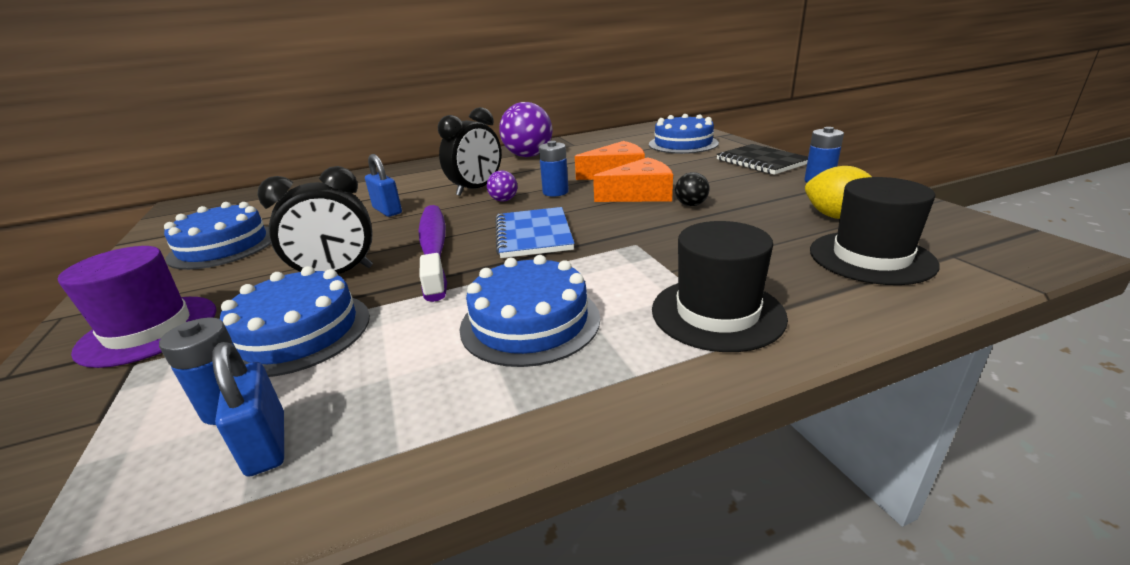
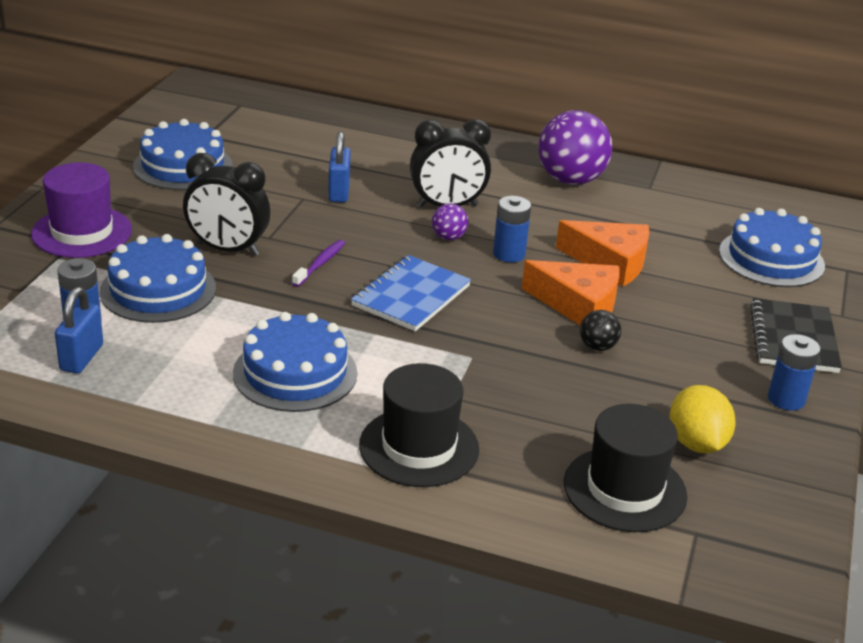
camera: 35 degrees right, 5 degrees up
purple toothbrush [418,205,447,302] -> purple toothbrush [292,240,345,287], size x0.44

